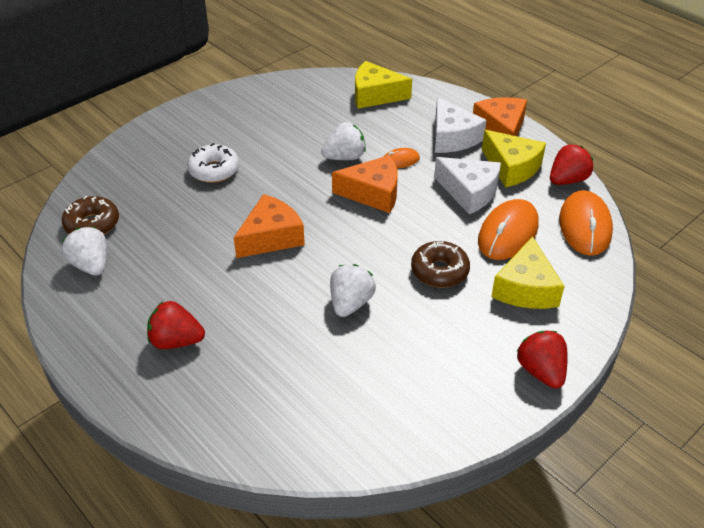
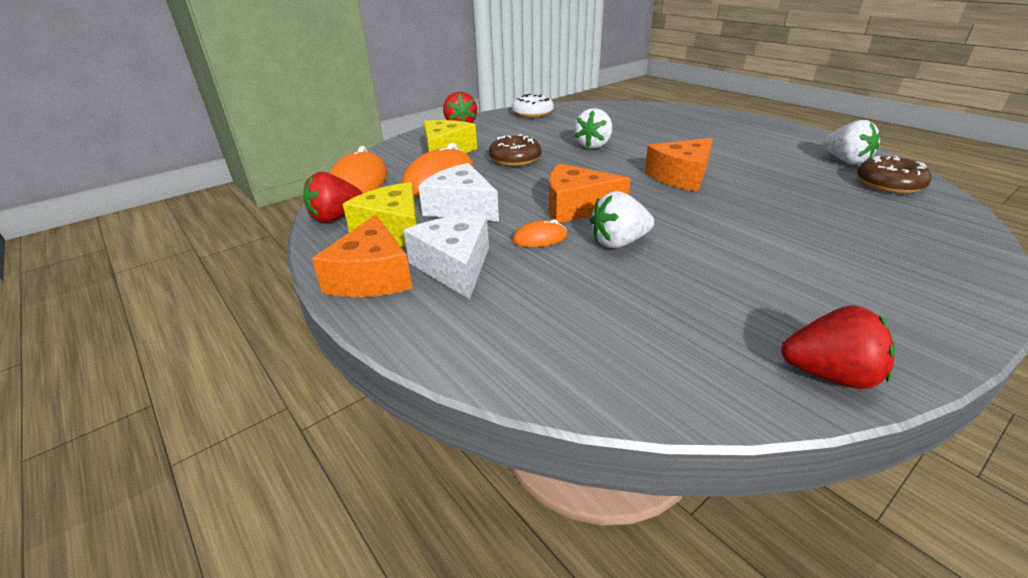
camera: 175 degrees left, 10 degrees down
red strawberry [147,301,205,349] -> red strawberry moved to [781,305,895,389]
white donut [187,143,239,183] -> white donut moved to [512,94,554,118]
yellow cheese [355,61,412,109] -> none

